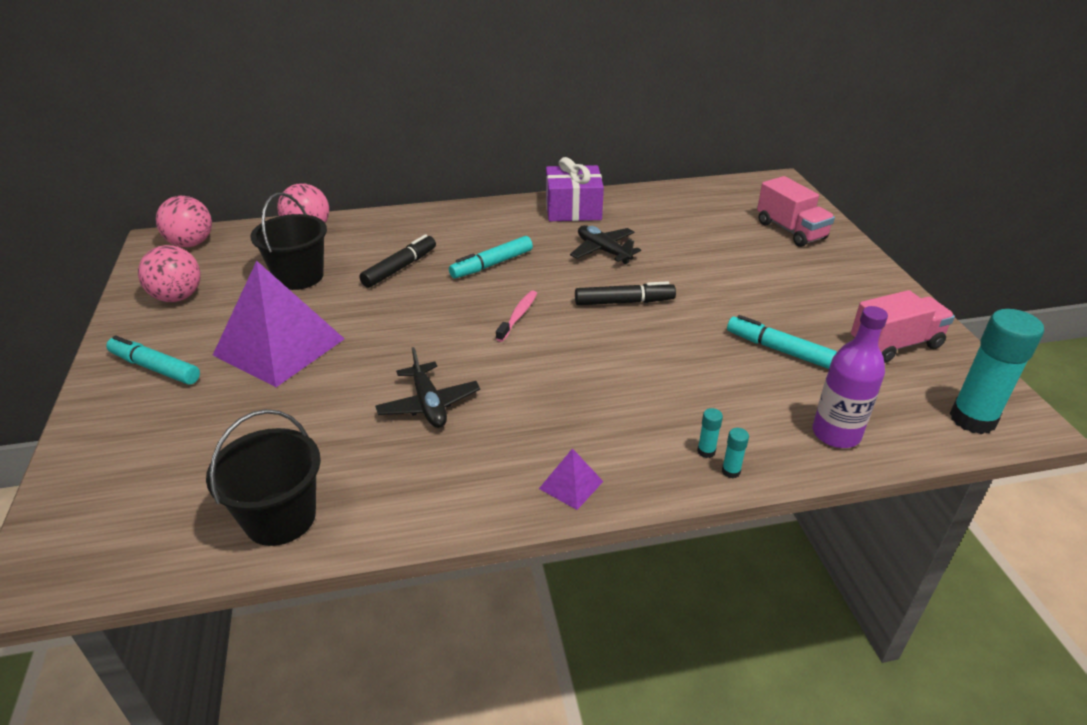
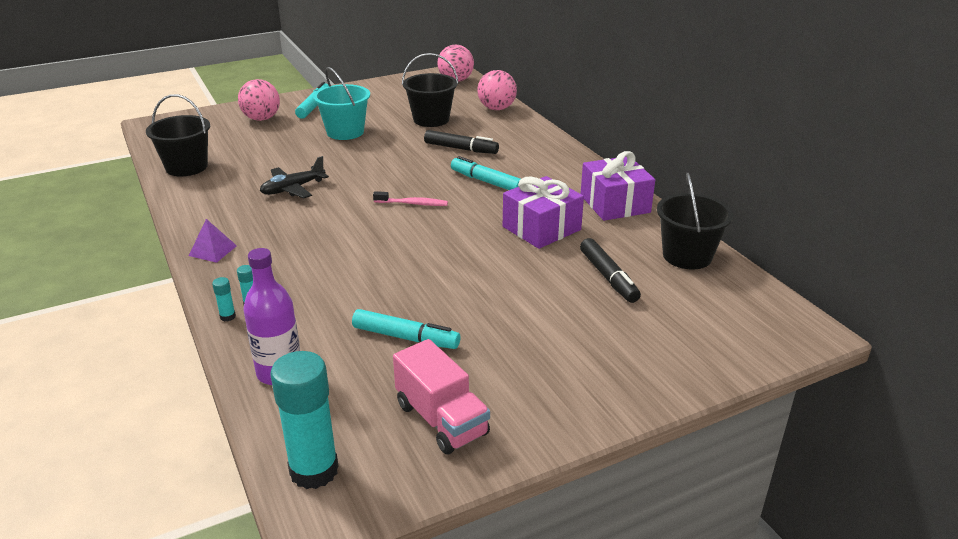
camera: 75 degrees right, 5 degrees down
pink ball [138,245,201,302] -> pink ball moved to [238,79,280,121]
purple pyramid [213,261,344,387] -> turquoise bucket [313,67,370,140]
black plane [570,225,641,264] -> purple gift [503,176,584,249]
black marker [575,281,676,305] -> black marker moved to [580,238,641,303]
turquoise marker [727,315,837,369] -> turquoise marker turned 90 degrees clockwise [352,309,460,349]
pink truck [757,176,835,247] -> none
none -> black bucket [657,173,733,269]

